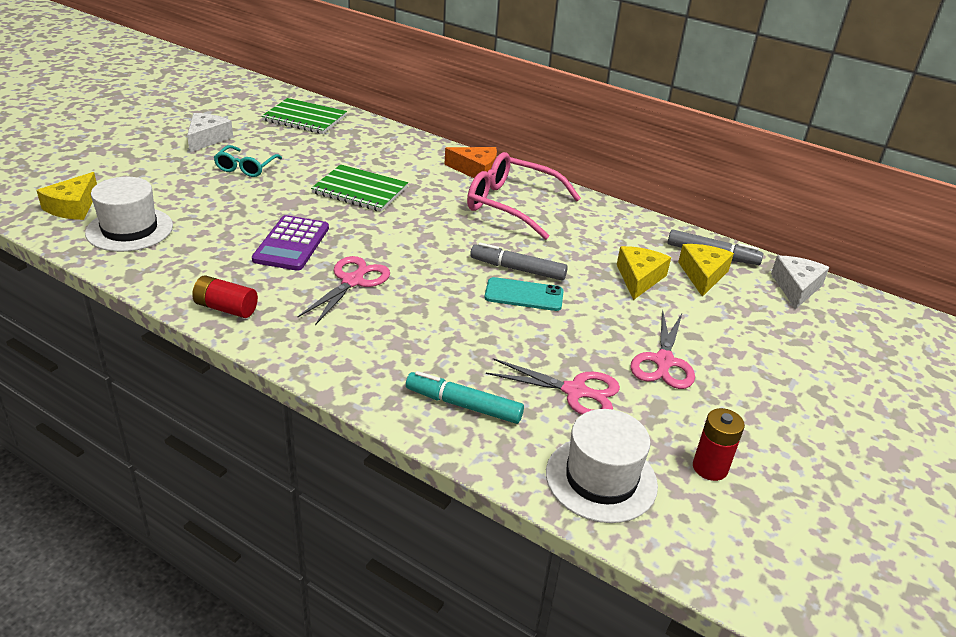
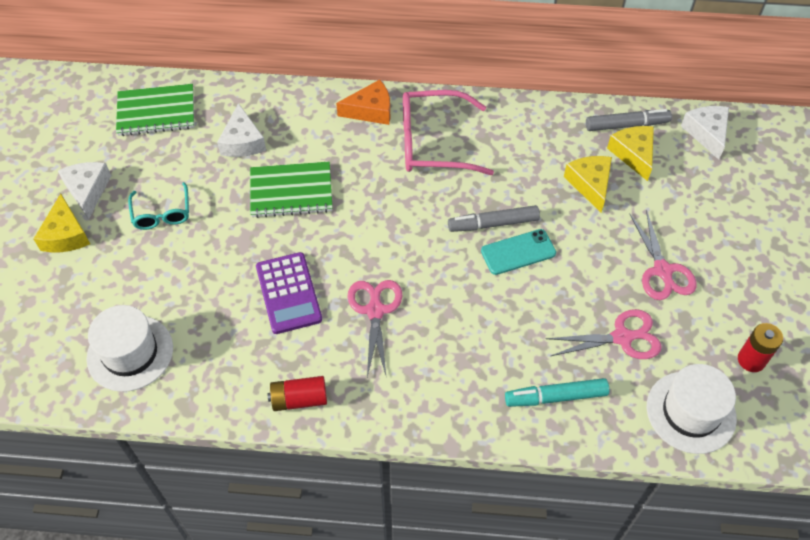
camera: 25 degrees left, 20 degrees up
yellow cheese [36,172,97,220] -> yellow cheese moved to [33,193,90,252]
none -> white cheese [217,103,266,157]

